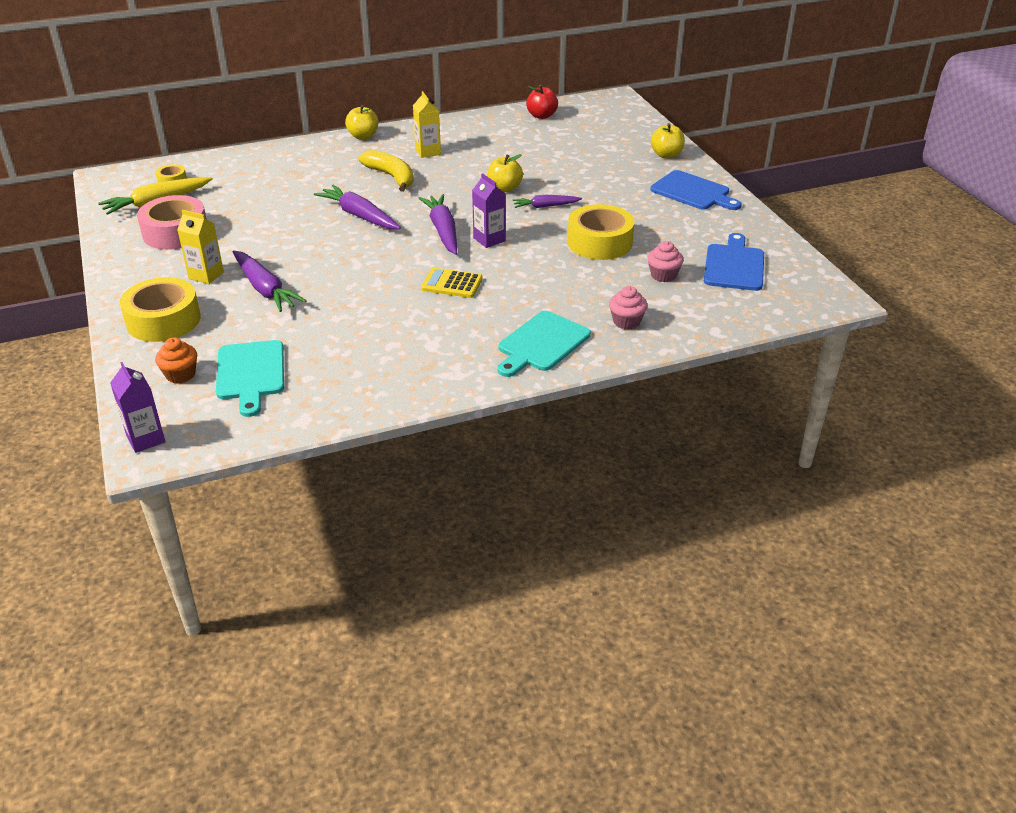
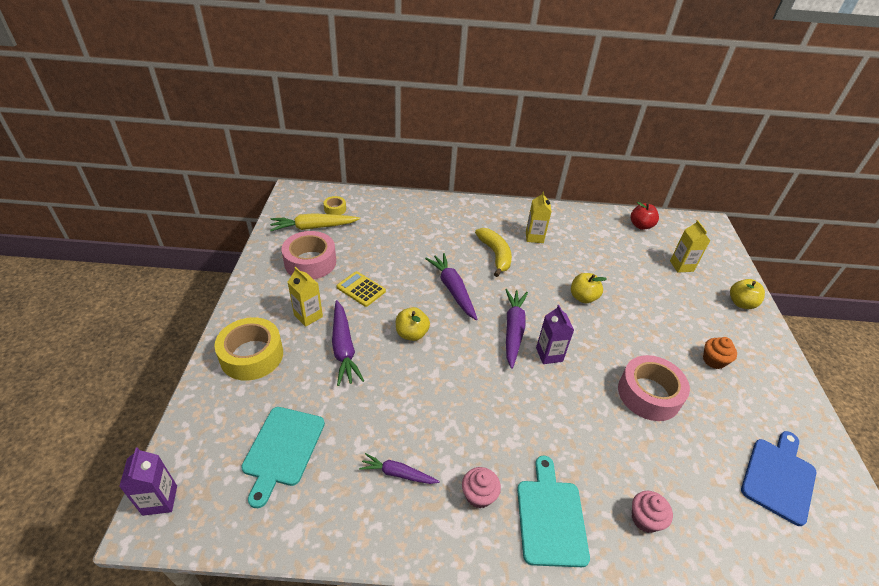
camera: 20 degrees right, 5 degrees up
orange cupcake [155,337,197,384] -> orange cupcake moved to [703,337,737,369]
yellow apple [345,105,379,140] -> yellow apple moved to [396,307,430,341]
yellow calculator [421,268,483,298] -> yellow calculator moved to [337,271,386,307]
turquoise cutting board [498,311,591,377] -> turquoise cutting board turned 120 degrees clockwise [517,456,590,567]
purple carrot [513,195,582,208] -> purple carrot moved to [359,453,440,484]
yellow tape [568,204,634,260] -> pink tape [618,355,690,421]
pink cupcake [647,241,684,282] -> pink cupcake moved to [462,467,501,508]
blue cutting board [650,170,742,210] -> none
none -> yellow carton [670,220,710,273]

